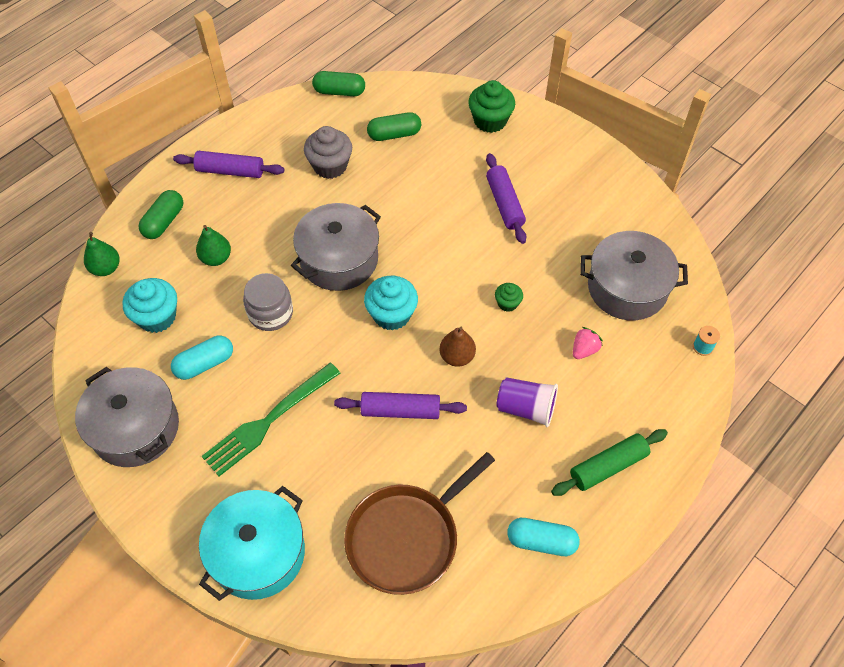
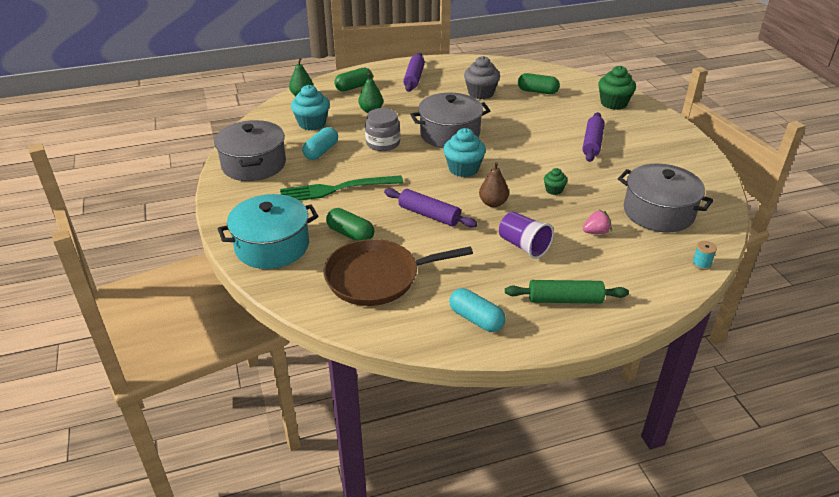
camera: 30 degrees right, 20 degrees down
turquoise capsule [171,336,233,380] -> turquoise capsule turned 60 degrees counterclockwise [302,127,338,160]
purple rolling pin [173,151,284,178] -> purple rolling pin turned 60 degrees clockwise [403,53,425,92]
green capsule [312,71,365,96] -> green capsule moved to [326,208,374,241]

